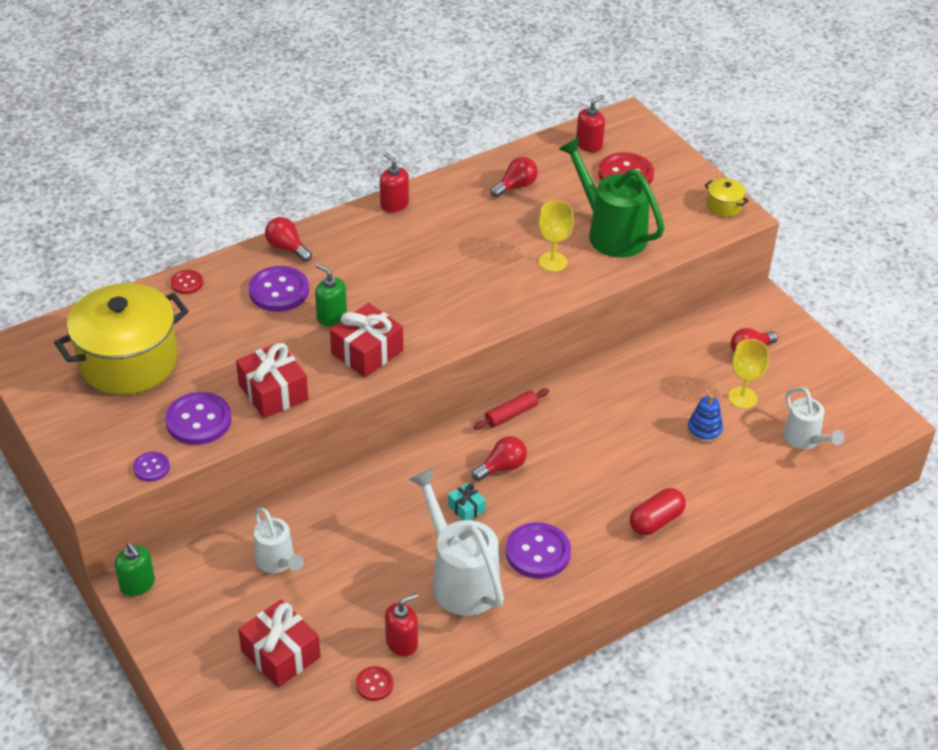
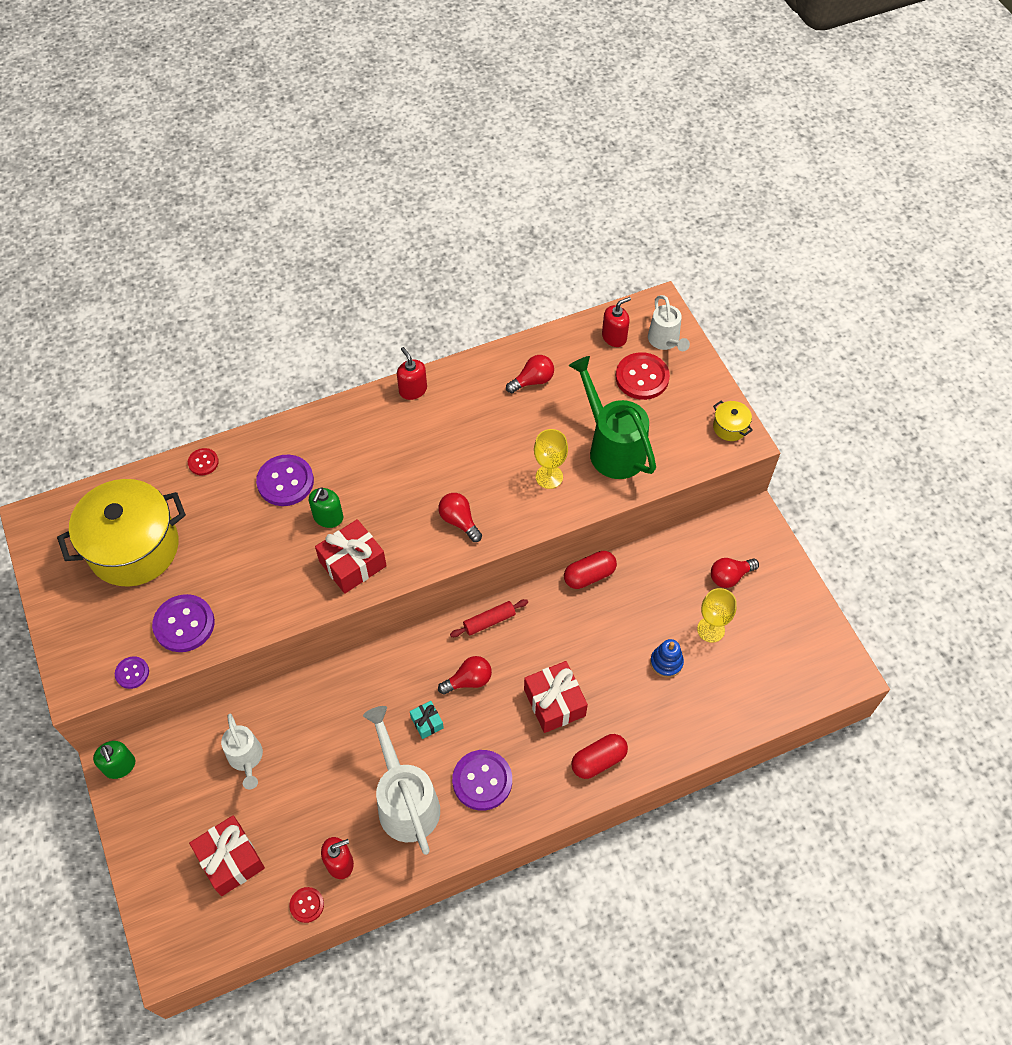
camera: 10 degrees right, 15 degrees up
red gift [236,342,308,418] -> red gift moved to [524,661,588,733]
red light bulb [265,217,312,262] -> red light bulb moved to [438,493,482,542]
green soap dispenser [315,264,347,326] -> green soap dispenser turned 120 degrees counterclockwise [309,487,343,528]
white watering can [783,387,844,449] -> white watering can moved to [648,295,690,351]
none -> red capsule [564,551,617,589]

